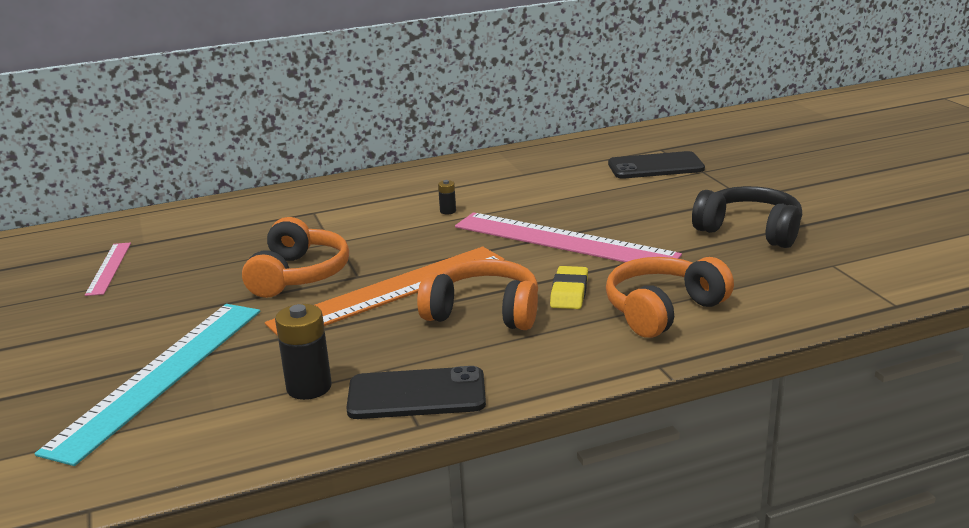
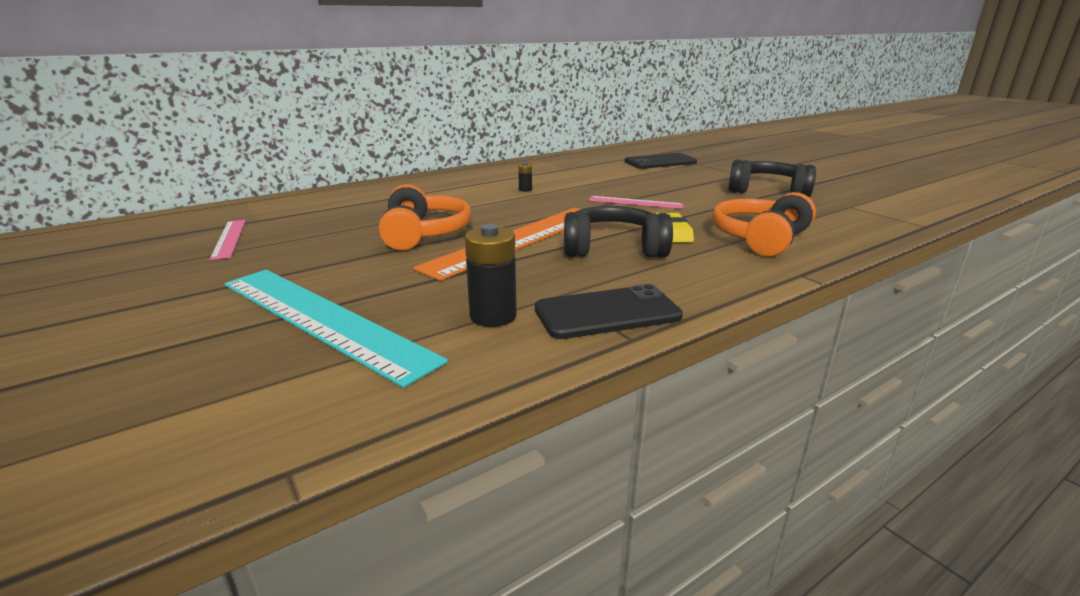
camera: 15 degrees left, 0 degrees up
turquoise ruler [35,304,260,466] -> turquoise ruler turned 60 degrees counterclockwise [224,270,448,388]
orange headphones [417,259,538,330] -> black headphones [564,206,673,258]
pink ruler [455,212,682,262] -> pink ruler [588,196,684,209], size x0.49

